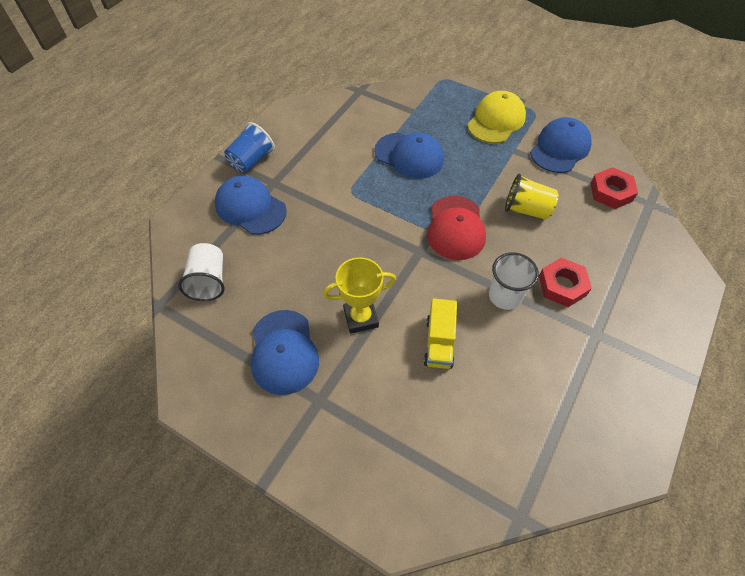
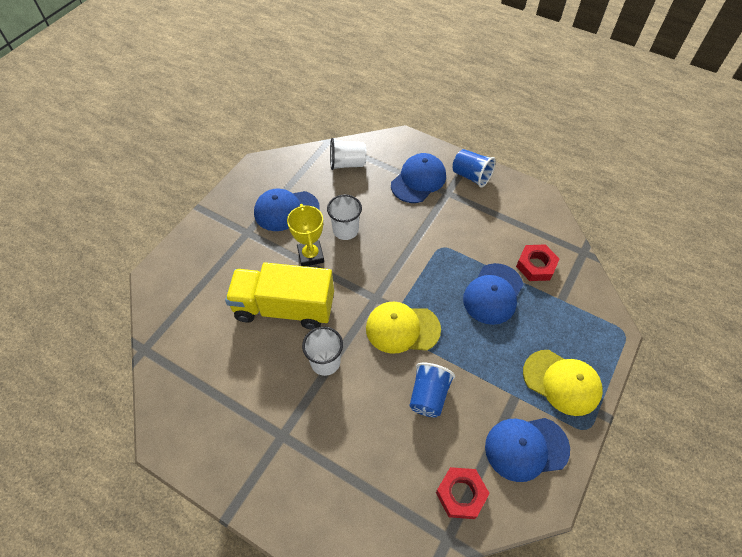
camera: 90 degrees right, 0 degrees up
yellow truck [424,298,457,369] -> yellow truck [225,262,334,330], size x1.93
red cap [427,196,486,260] -> yellow cap [366,302,441,354]
yellow cup [505,174,559,220] -> blue cup [409,363,455,417]
blue cap [530,117,592,173] -> blue cap turned 135 degrees clockwise [485,418,570,482]
red nut [539,258,592,307] -> red nut moved to [516,244,560,281]
none -> white cup [327,195,362,240]

